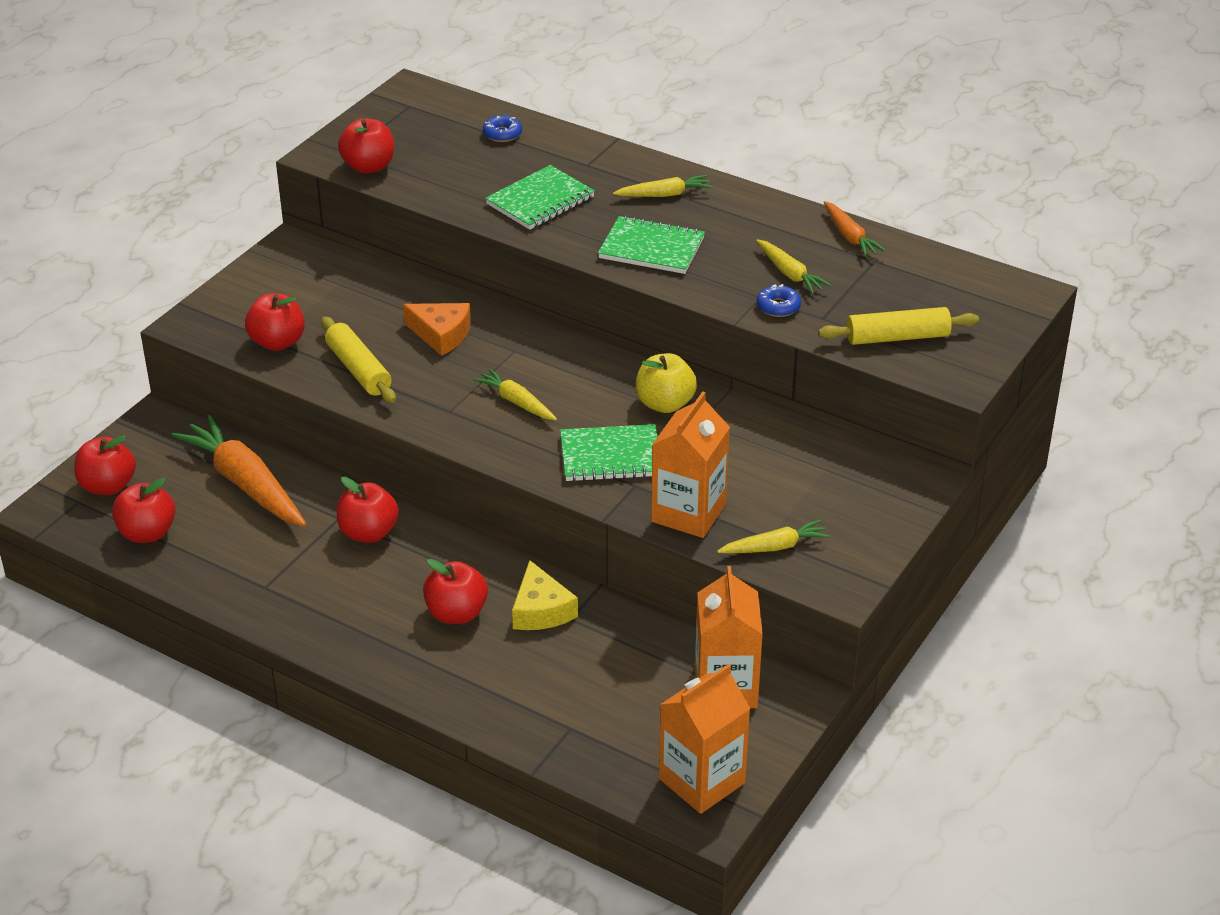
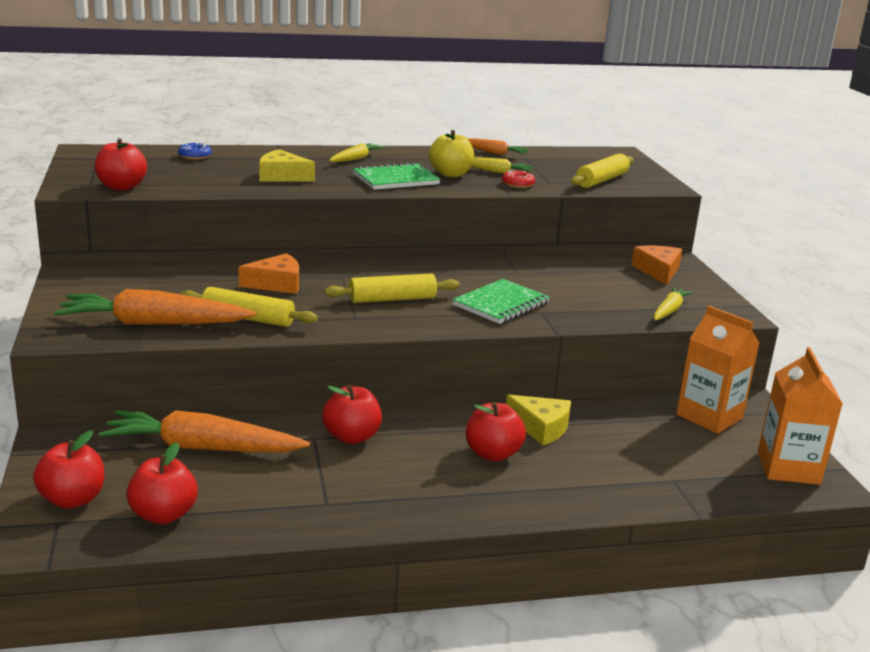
camera: 45 degrees left, 15 degrees down
red apple [245,293,305,351] -> orange carrot [54,289,256,325]
yellow carrot [473,368,557,420] -> yellow rolling pin [324,274,459,303]
green notebook [485,165,595,230] -> yellow cheese [259,149,315,182]
yellow apple [636,353,697,413] -> yellow apple moved to [429,130,474,177]
orange carton [651,391,730,538] -> none
blue donut [757,284,801,317] -> red donut [502,170,535,188]
none -> orange cheese [631,245,682,285]

